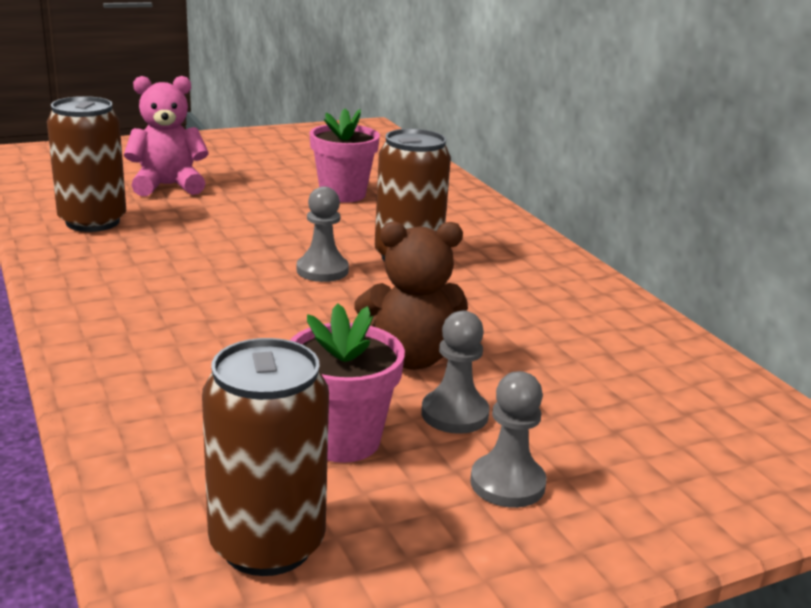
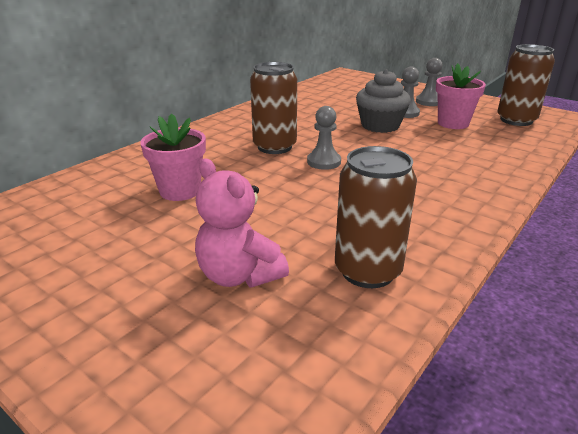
camera: 115 degrees left, 5 degrees up
brown teddy bear [354,221,468,370] -> grey cupcake [356,69,411,133]

